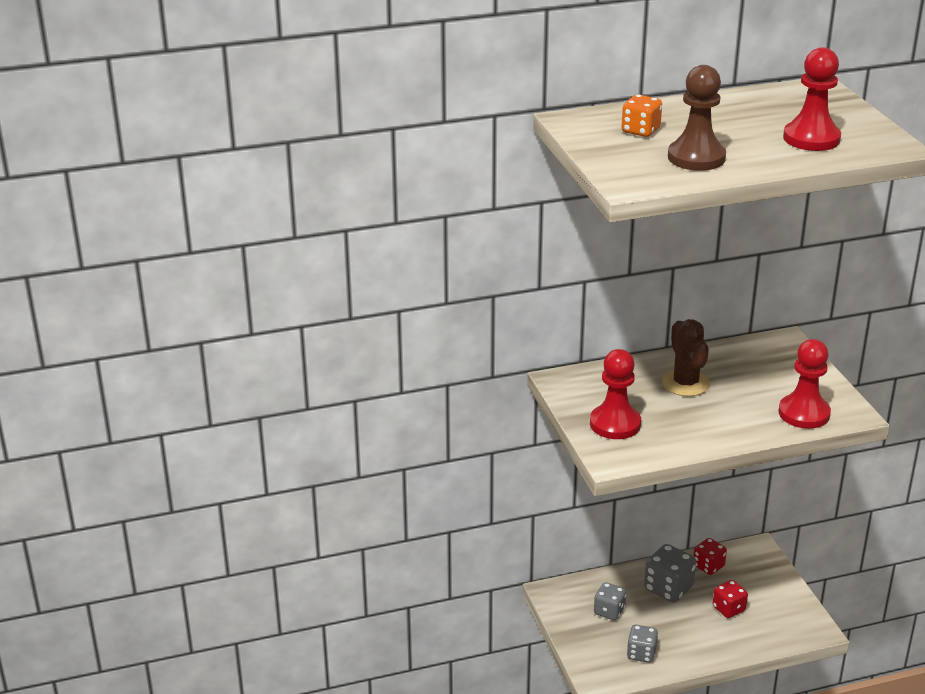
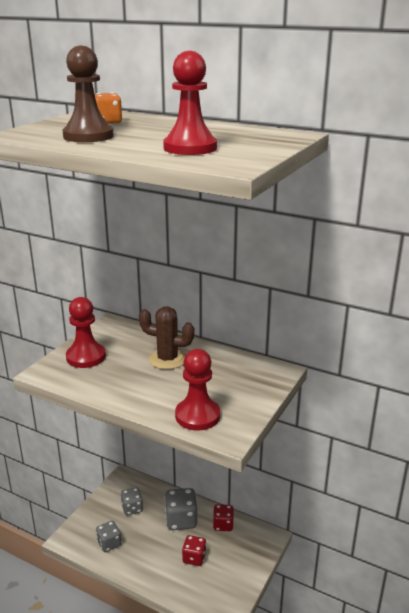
camera: 45 degrees right, 5 degrees down
brown cactus [662,319,710,397] -> brown cactus turned 75 degrees clockwise [139,306,194,370]

